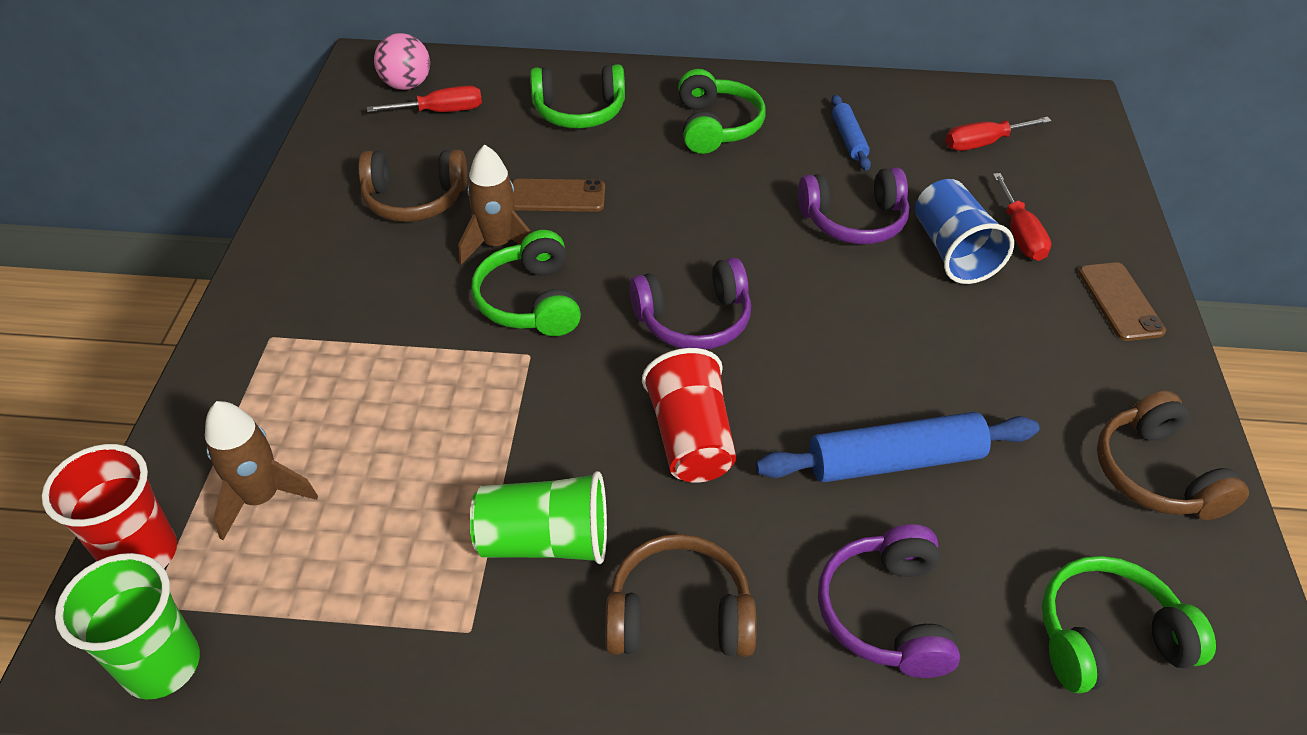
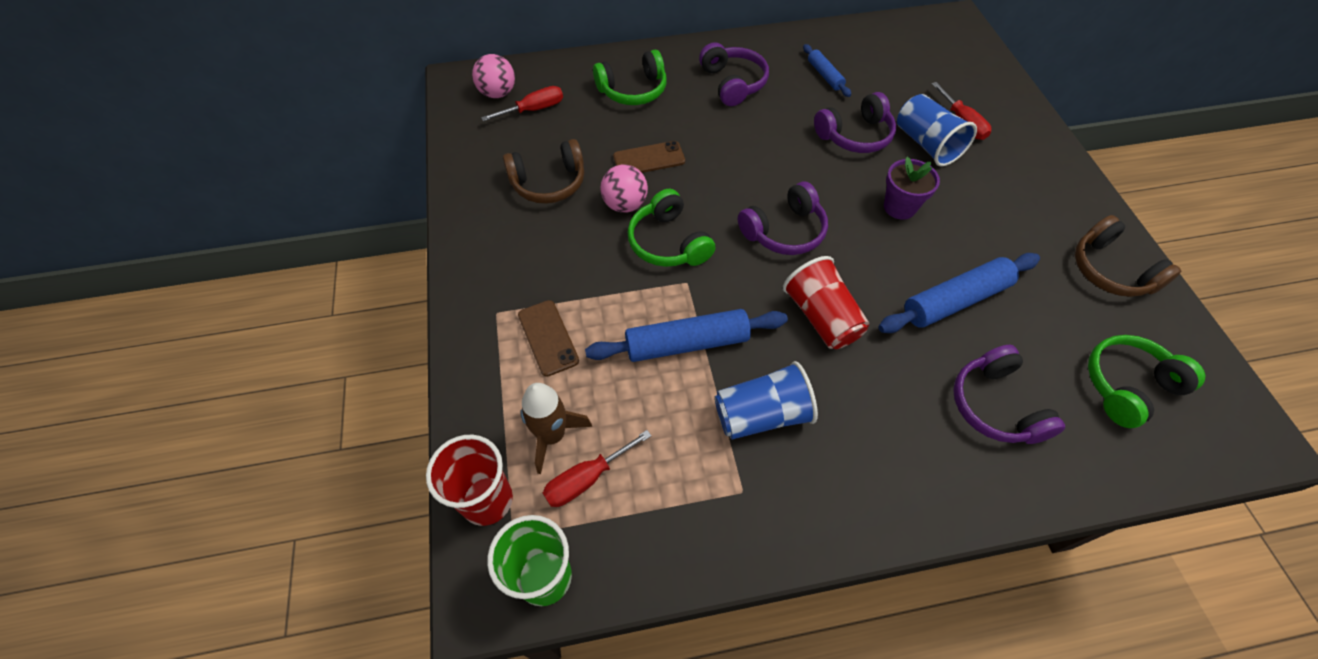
camera: 15 degrees left, 10 degrees up
brown rocket [459,145,532,265] -> pink ball [600,164,648,213]
green cup [470,471,607,564] -> blue cup [715,361,818,439]
brown headphones [605,534,757,657] -> none
green headphones [678,69,766,154] -> purple headphones [699,42,769,106]
red screwdriver [946,117,1052,151] -> red screwdriver moved to [543,430,651,507]
brown phone [1078,262,1166,341] -> brown phone moved to [518,300,579,377]
none -> blue rolling pin [585,309,788,362]
none -> purple flower pot [884,157,940,220]

